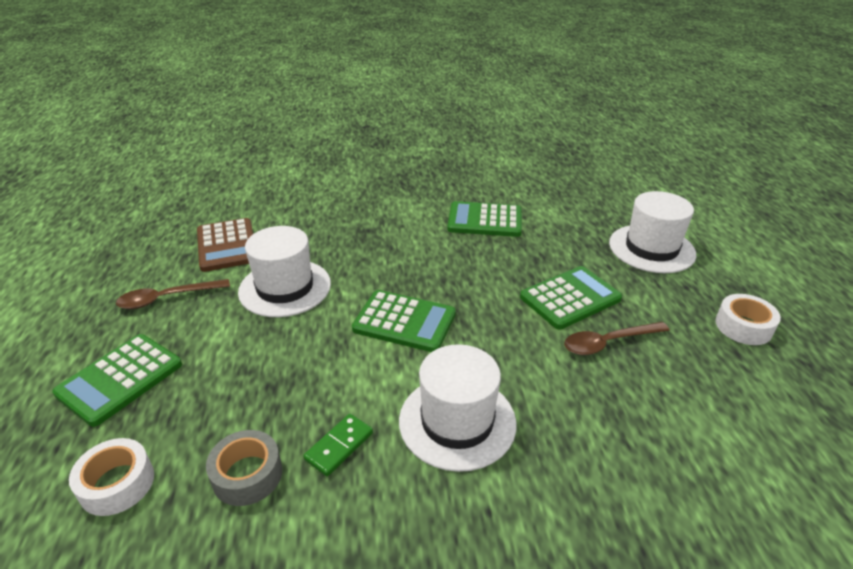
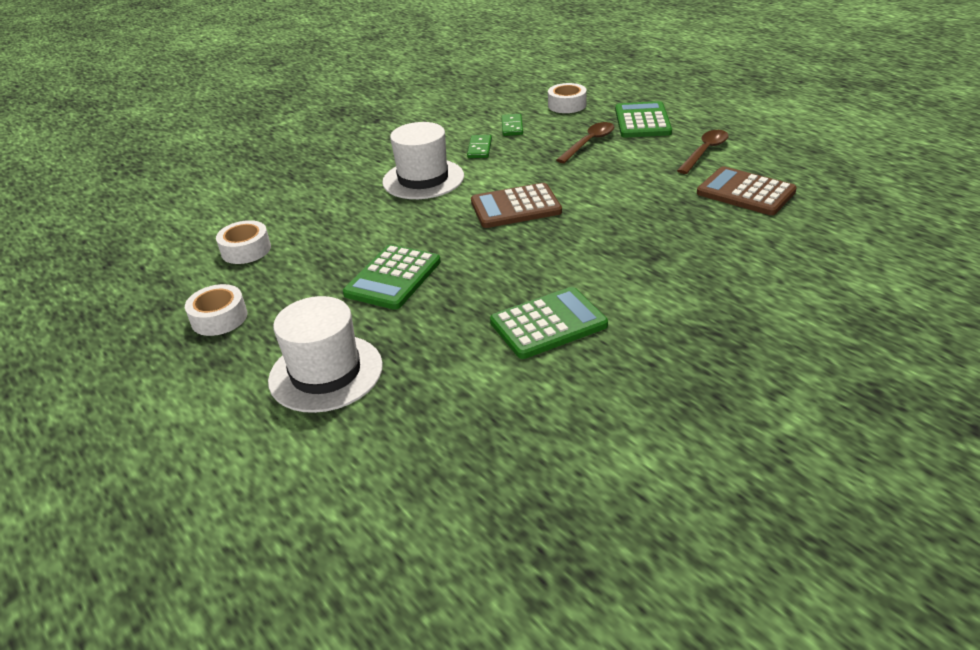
camera: 150 degrees right, 0 degrees up
grey tape [206,430,282,506] -> green domino [502,114,523,136]
white hat [238,226,331,317] -> none
green calculator [352,290,456,352] -> brown calculator [471,183,562,228]
brown spoon [564,322,670,355] -> brown spoon moved to [556,122,614,163]
none -> white tape [216,220,271,264]

